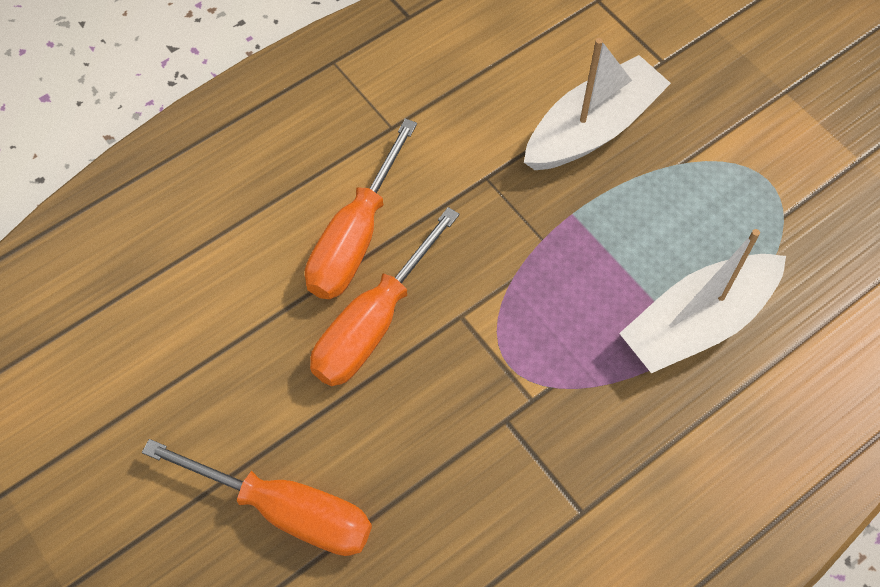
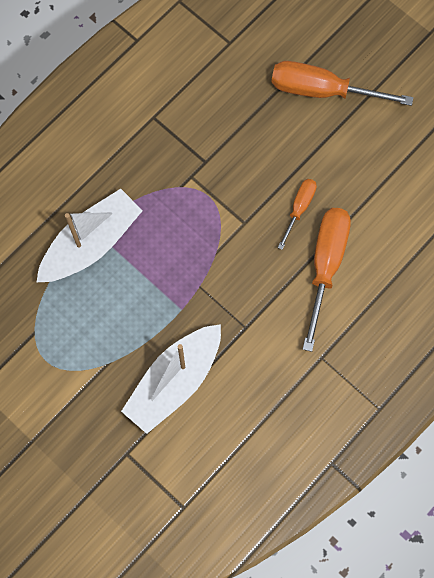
camera: 170 degrees right, 10 degrees up
orange screwdriver [310,207,460,386] -> orange screwdriver [278,179,317,250], size x0.54

